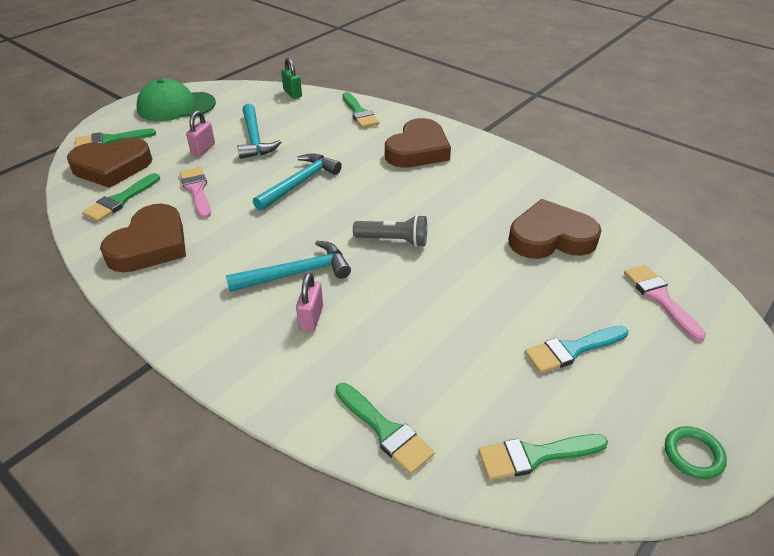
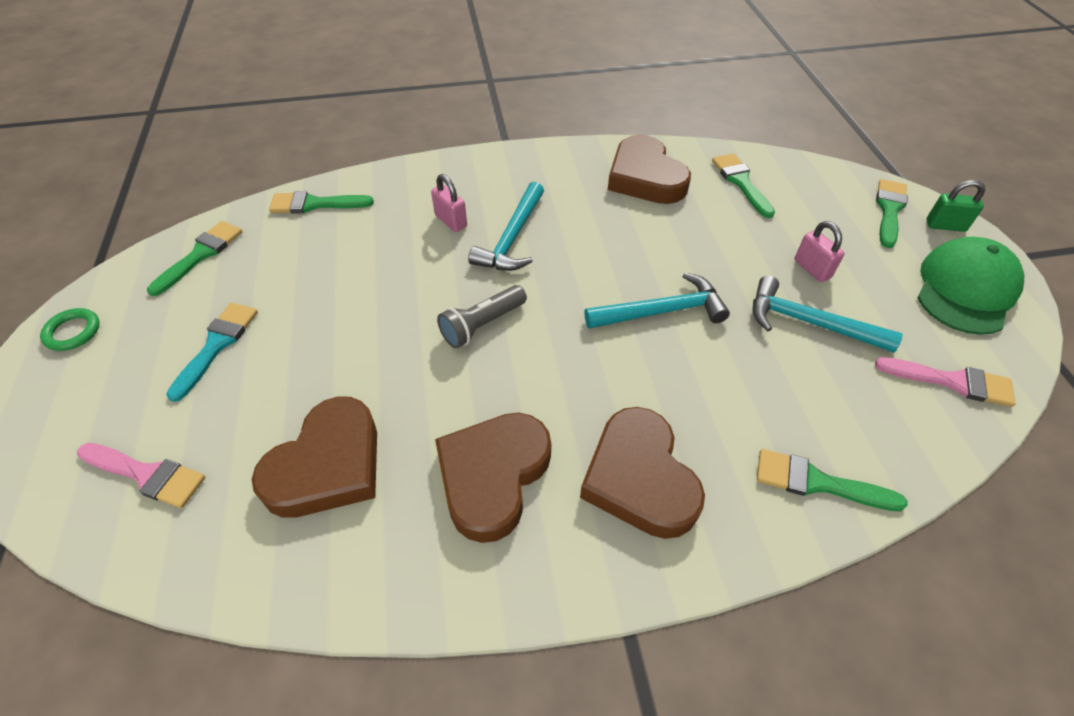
camera: 130 degrees right, 10 degrees up
brown heart [67,138,152,188] -> brown heart moved to [435,412,551,543]
pink brush [180,167,211,219] -> pink brush moved to [875,357,1016,407]
turquoise hammer [253,154,342,211] -> turquoise hammer turned 90 degrees counterclockwise [585,272,730,329]
green padlock [281,58,302,99] -> green padlock moved to [926,180,985,232]

